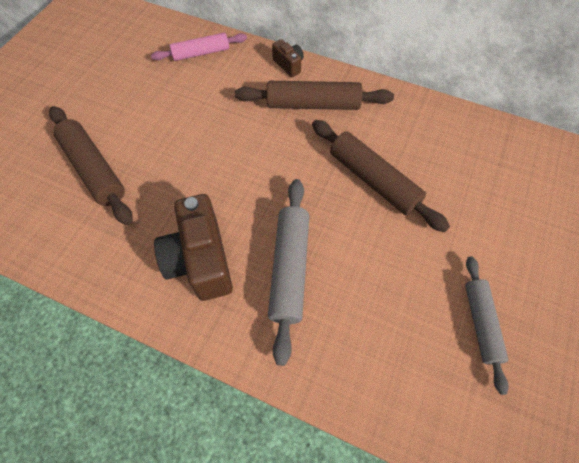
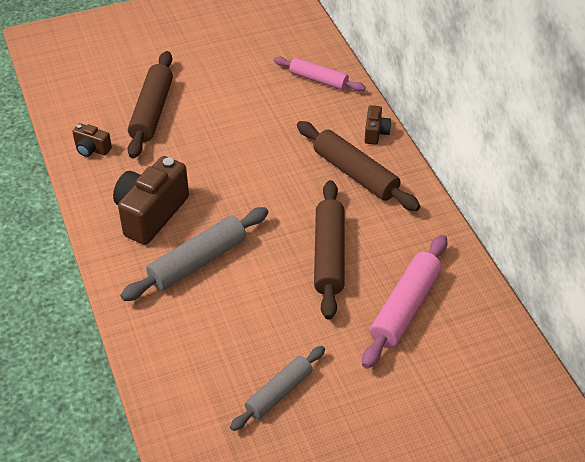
camera: 45 degrees right, 15 degrees down
none -> brown camera [72,123,112,157]
none -> pink rolling pin [362,235,447,369]

